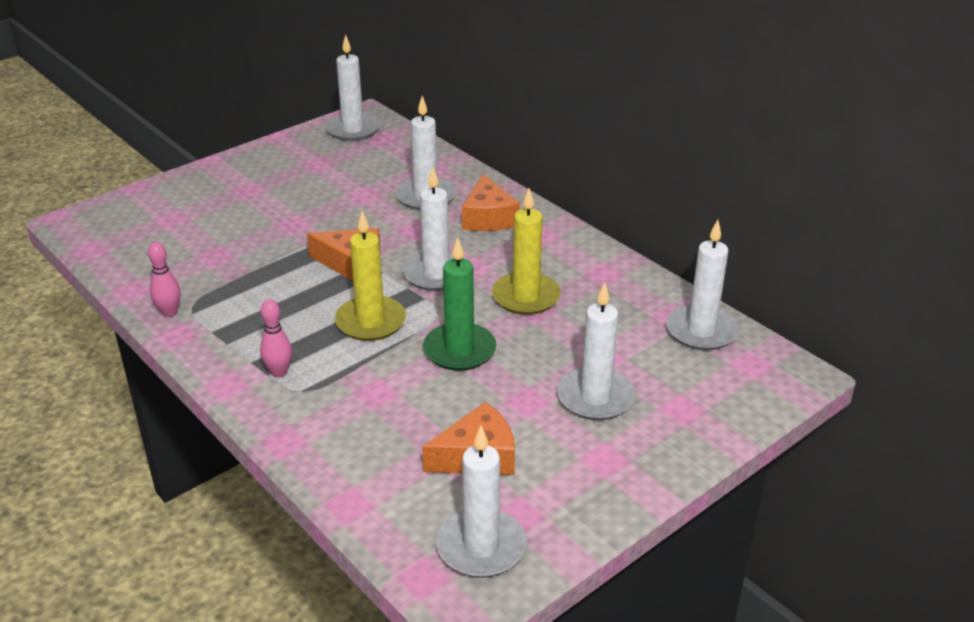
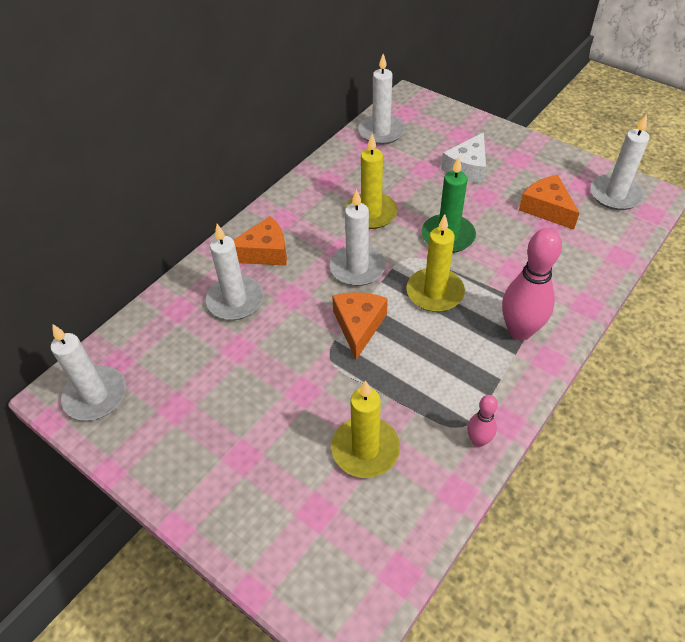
camera: 100 degrees left, 15 degrees up
pink bowling pin [260,299,292,378] -> pink bowling pin [502,228,562,341], size x1.91
white candle [557,282,635,420] -> white cheese [441,132,486,183]
none -> yellow candle [331,380,400,478]

